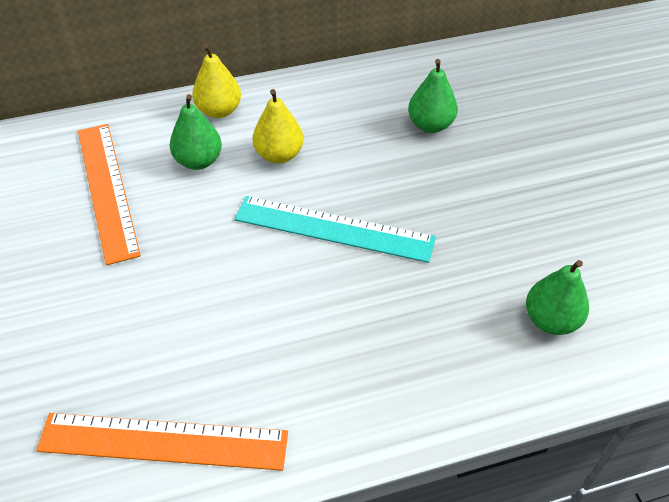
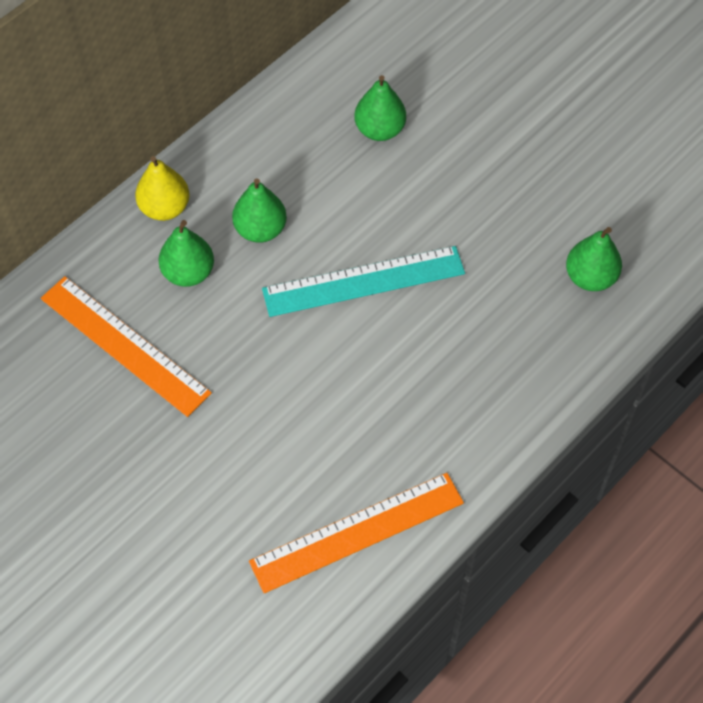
camera: 30 degrees left, 10 degrees up
yellow pear [253,89,304,164] -> green pear [232,178,287,243]

